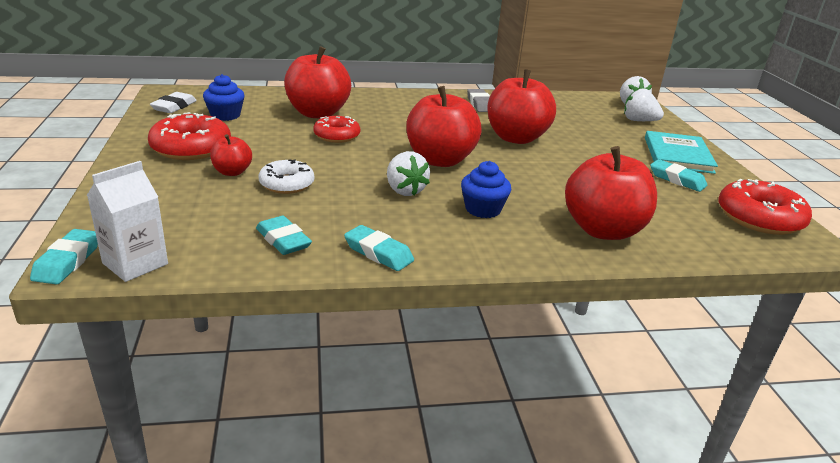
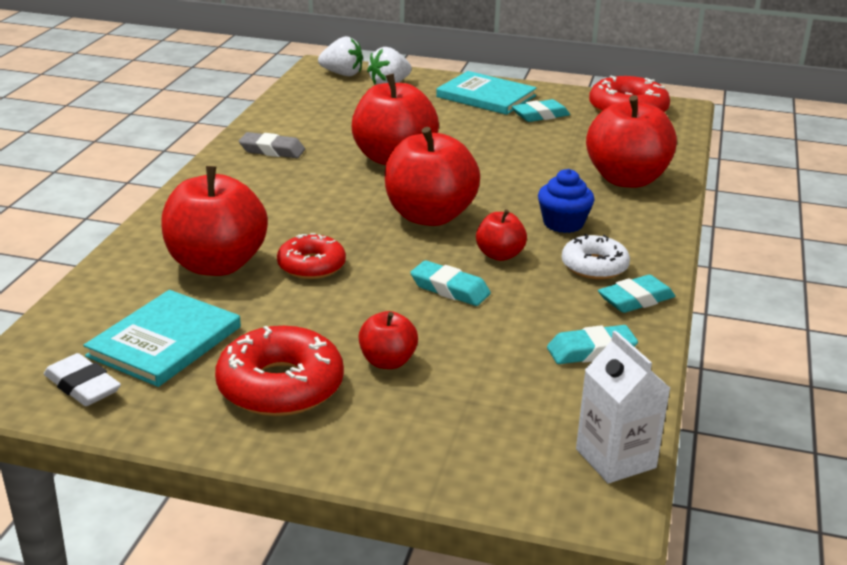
camera: 65 degrees left, 0 degrees up
turquoise eraser [30,229,98,285] -> turquoise eraser moved to [410,260,491,306]
blue cupcake [203,74,245,121] -> turquoise book [83,290,241,387]
white donut [259,159,314,194] -> white donut moved to [562,234,630,279]
white strawberry [387,151,430,196] -> red apple [476,209,527,261]

